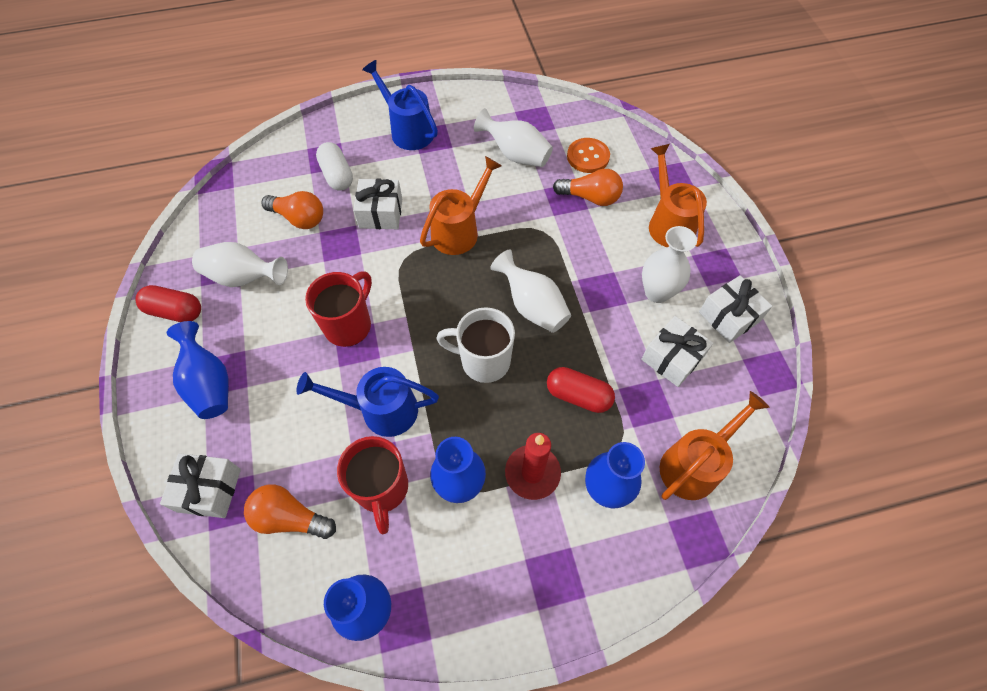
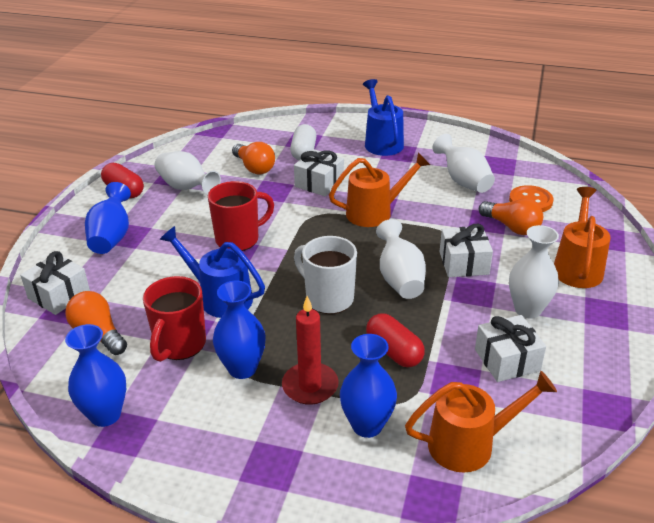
camera: 30 degrees right, 25 degrees down
white gift [699,275,772,343] -> white gift moved to [440,224,493,277]

